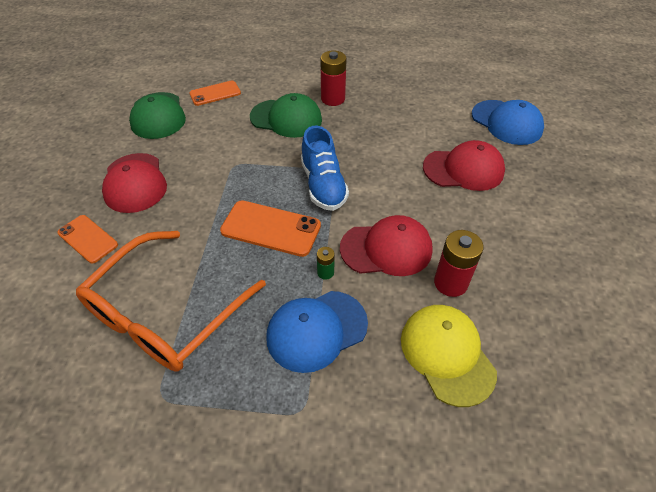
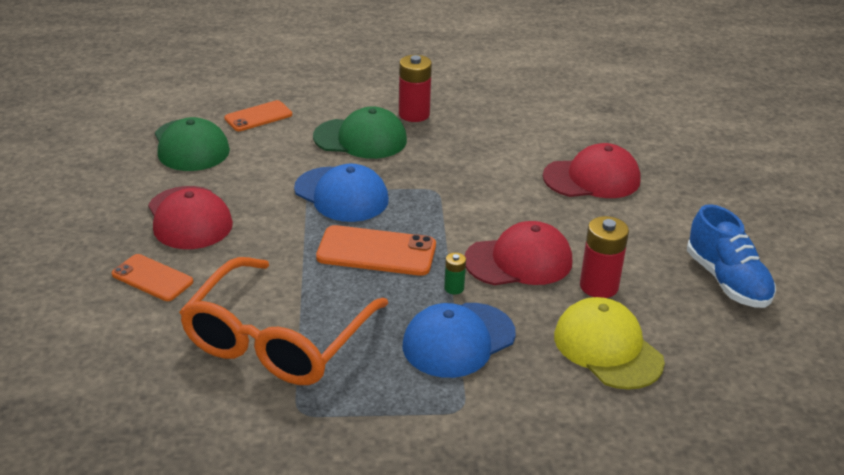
camera: 10 degrees left, 15 degrees down
blue shoe [301,126,349,211] -> blue shoe moved to [687,204,776,308]
blue cap [472,100,544,145] -> blue cap moved to [294,164,389,222]

